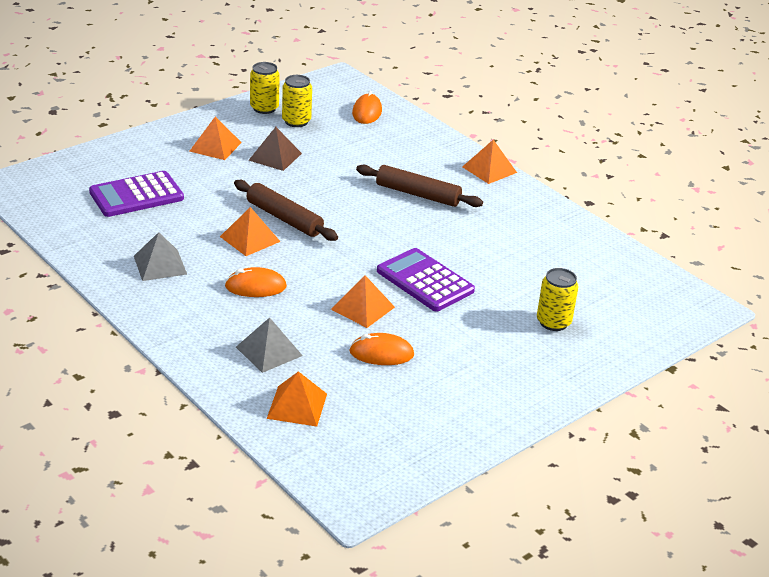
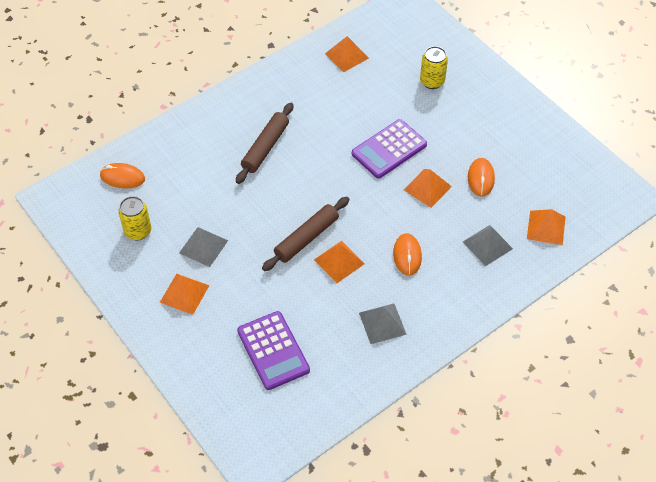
camera: 85 degrees left, 20 degrees up
brown pyramid [249,127,302,171] -> grey pyramid [179,227,228,267]
yellow can [250,62,280,114] -> none
orange pyramid [462,140,517,184] -> orange pyramid moved to [325,36,369,72]

